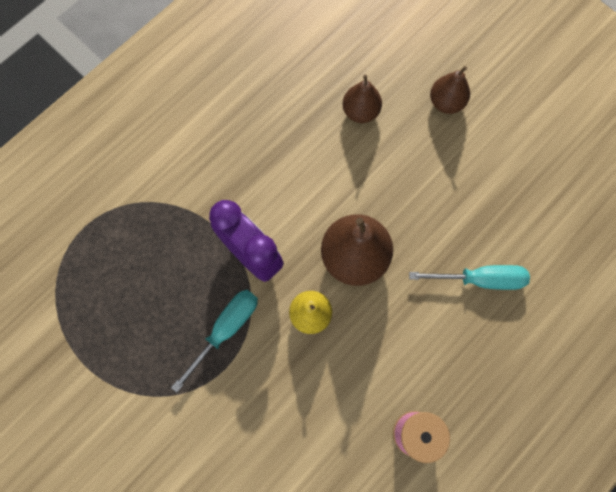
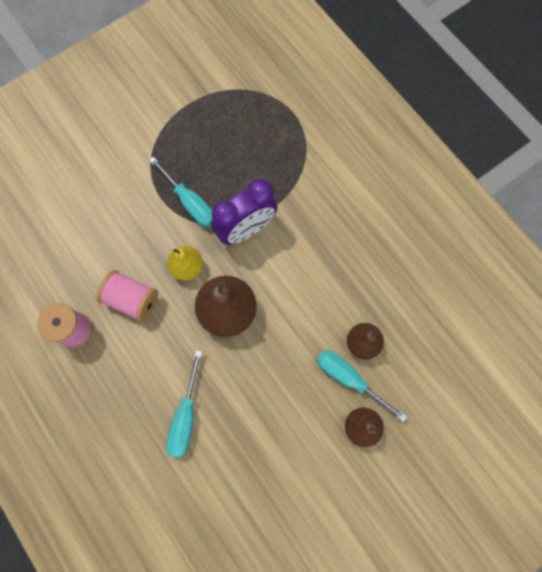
camera: 100 degrees right, 0 degrees up
none -> pink spool [97,270,158,322]
none -> turquoise screwdriver [317,350,407,422]

